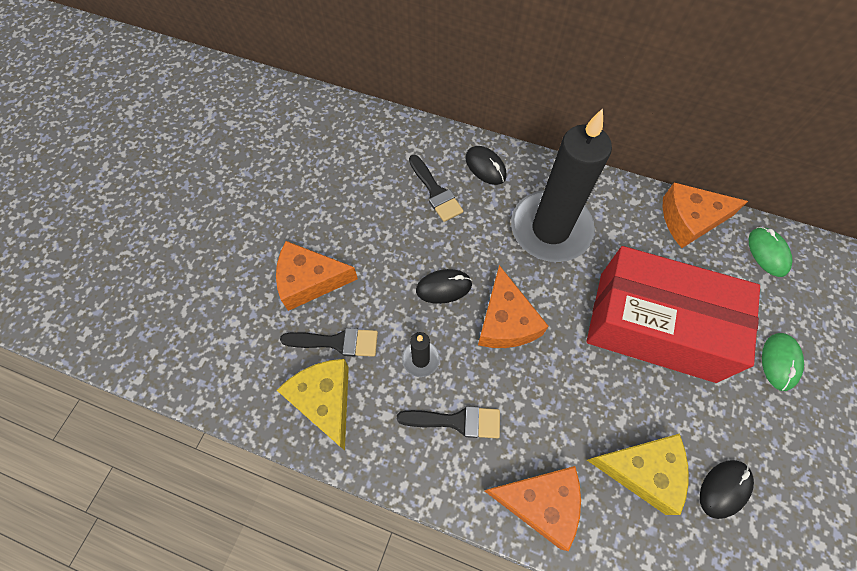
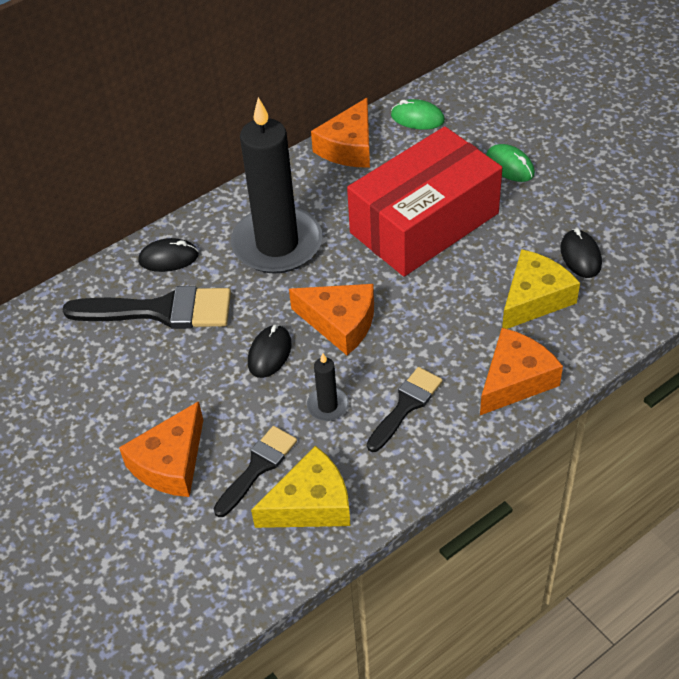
camera: 55 degrees left, 15 degrees down
yellow cheese [277,359,349,450] -> yellow cheese turned 150 degrees clockwise [251,446,351,528]
black brush [409,155,463,222] -> black brush [63,286,231,329], size x1.65

